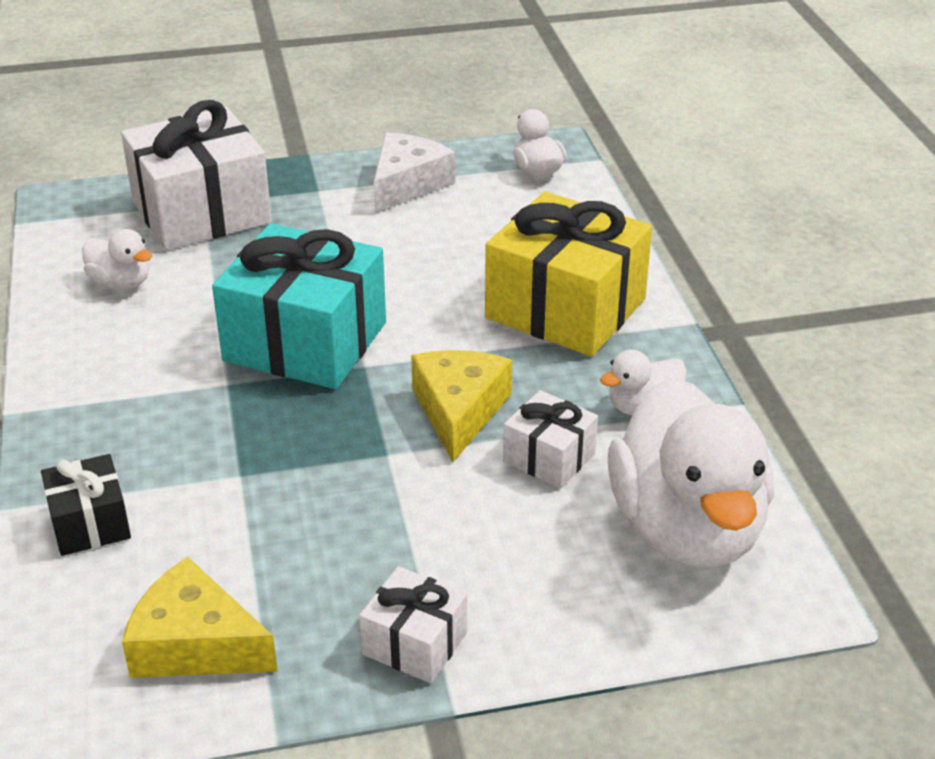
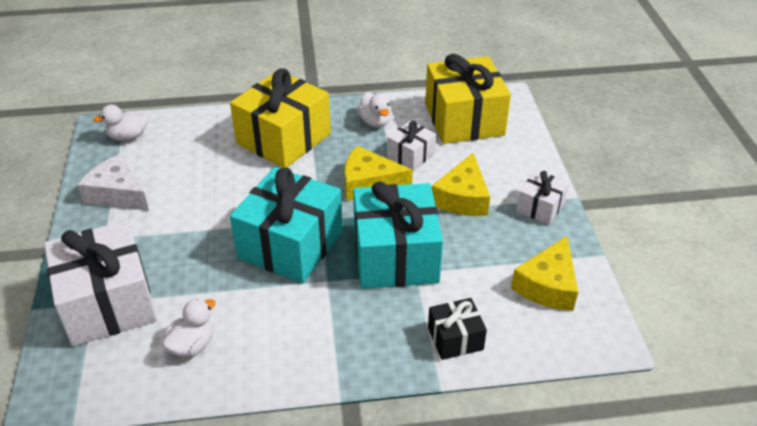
camera: 85 degrees left, 5 degrees up
white duck [608,377,774,568] -> yellow gift [425,54,511,144]
none -> turquoise gift [353,182,443,289]
none -> yellow cheese [432,153,490,216]

